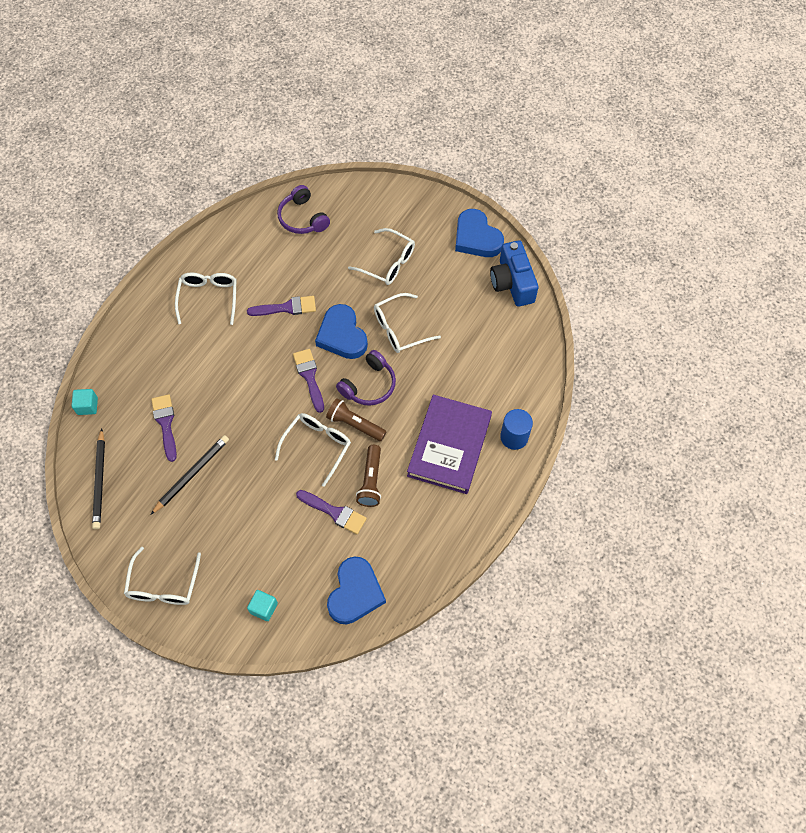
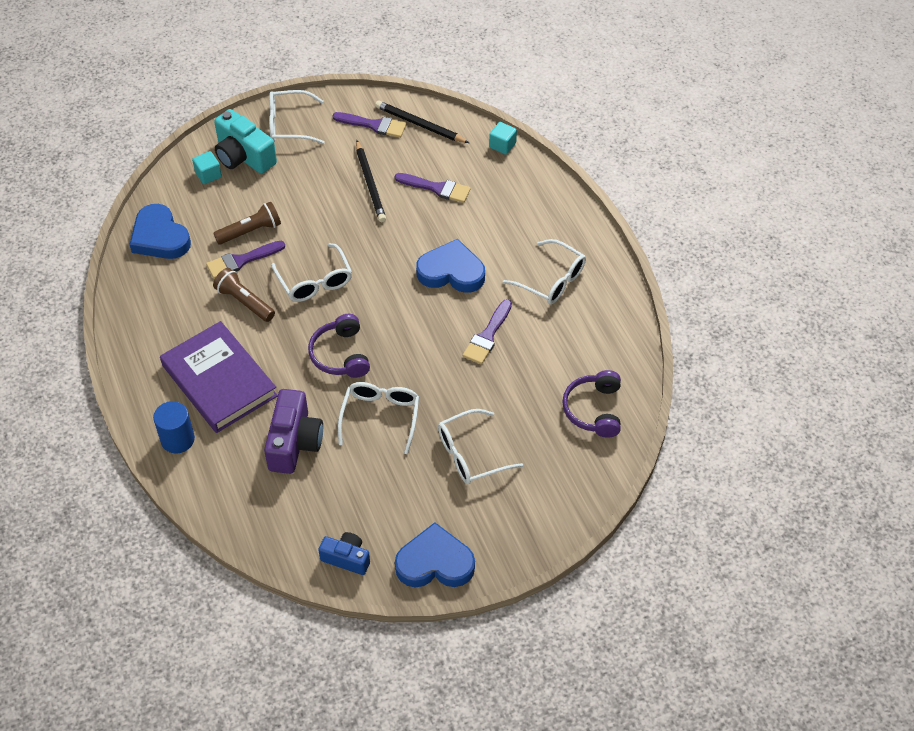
camera: 125 degrees right, 10 degrees down
white glasses [124,547,201,605] -> white glasses turned 45 degrees counterclockwise [269,90,325,144]
purple headphones [277,185,330,234] -> purple headphones turned 90 degrees counterclockwise [562,370,621,438]
purple brush [293,349,324,413] -> purple brush moved to [332,112,407,138]
blue heart [315,304,368,359] -> blue heart moved to [416,239,485,293]
brown flashlight [326,398,386,441] -> brown flashlight moved to [213,202,281,245]
blue camera [490,240,539,307] -> blue camera [318,532,370,575], size x0.61
none -> turquoise camera [214,109,277,174]
none -> purple camera [264,389,323,474]

